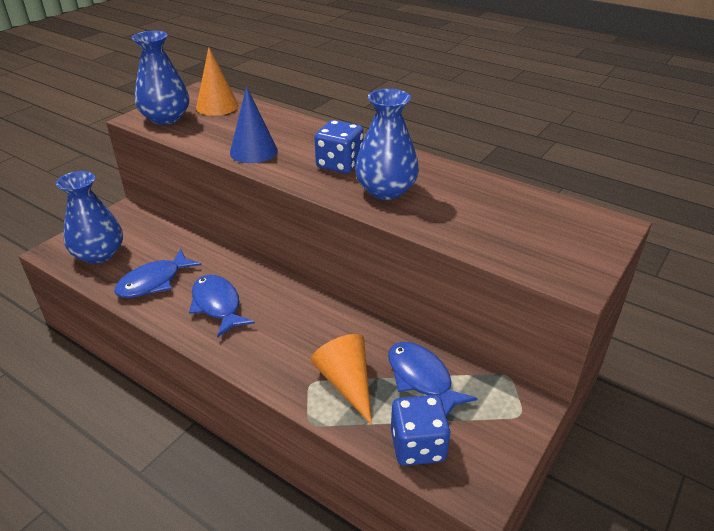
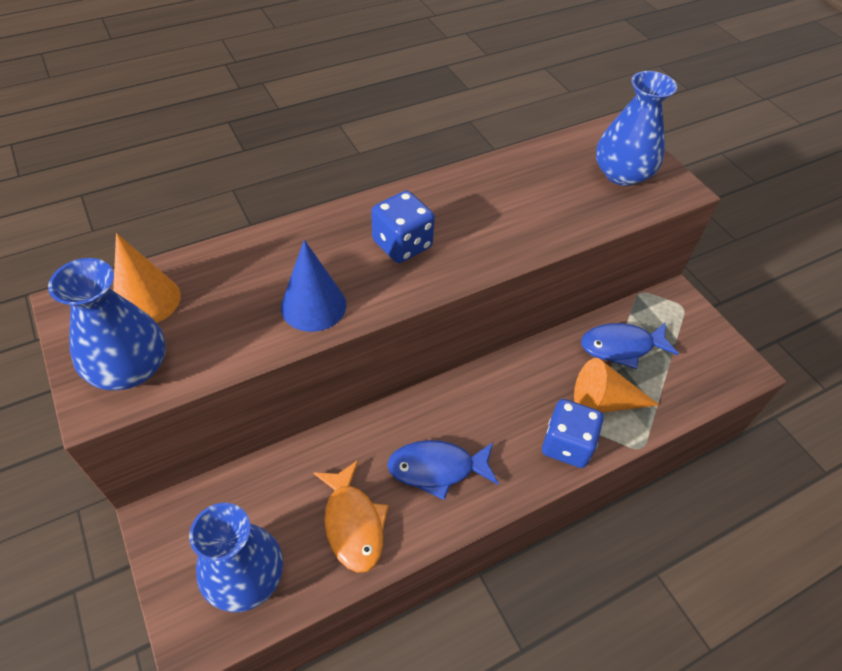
camera: 65 degrees left, 15 degrees up
blue fish [114,249,201,298] -> orange fish [314,460,388,573]
blue vase [355,89,419,200] -> blue vase moved to [596,71,677,186]
blue dice [391,395,450,466] -> blue dice moved to [542,399,604,468]

